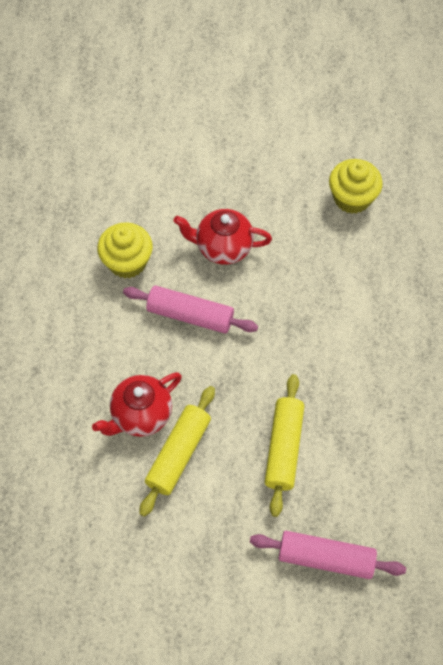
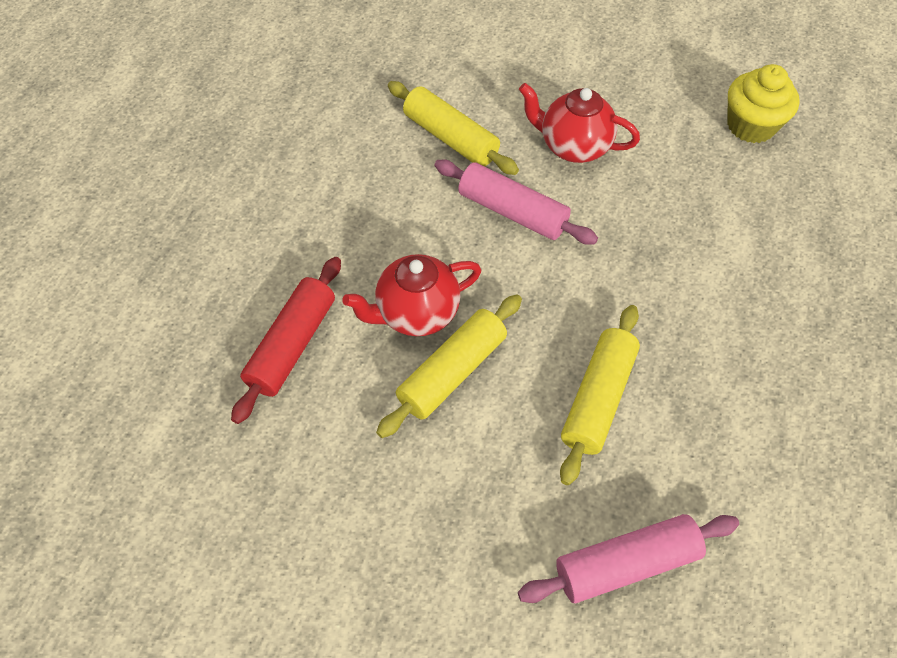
camera: 15 degrees right, 5 degrees down
yellow cupcake [97,222,153,278] -> yellow rolling pin [388,81,519,175]
pink rolling pin [250,531,406,579] -> pink rolling pin turned 45 degrees counterclockwise [518,514,739,603]
none -> red rolling pin [231,257,341,424]

